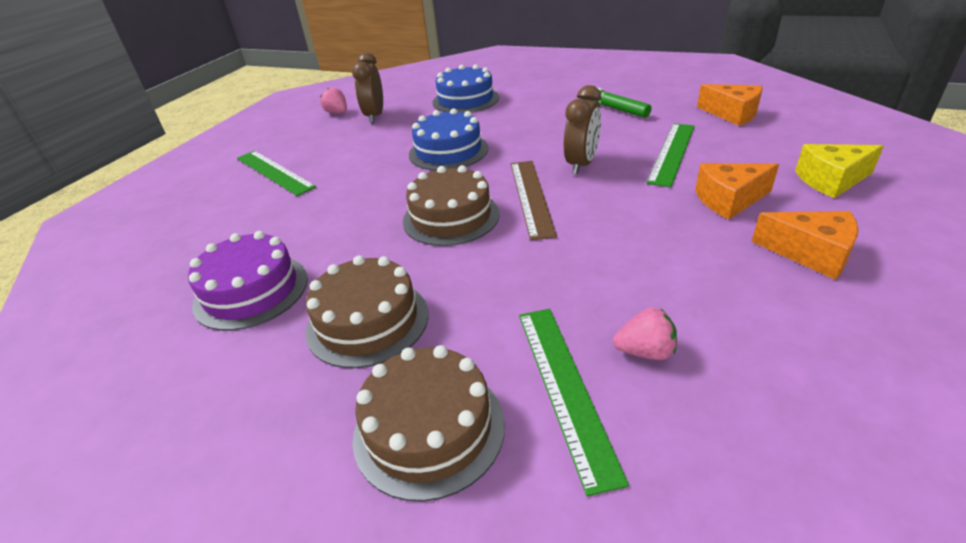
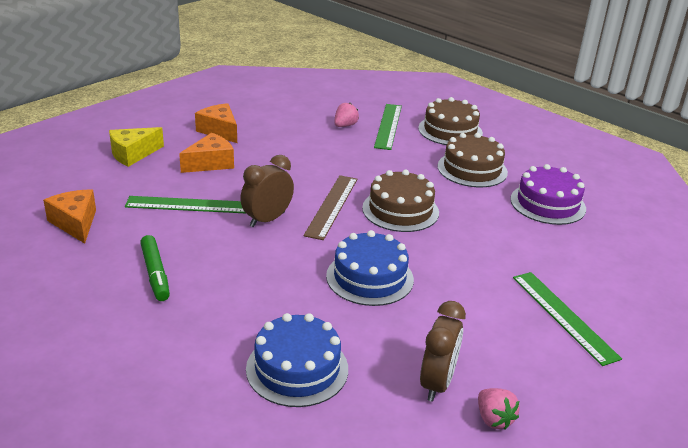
camera: 165 degrees left, 5 degrees down
pink strawberry [613,308,677,360] -> pink strawberry turned 105 degrees clockwise [334,102,359,127]
green ruler [647,123,695,187] -> green ruler turned 45 degrees clockwise [125,196,245,213]
orange cheese [695,163,779,219] -> orange cheese turned 45 degrees counterclockwise [179,133,234,173]
yellow cheese [795,144,884,198] -> yellow cheese turned 135 degrees clockwise [109,127,164,167]

